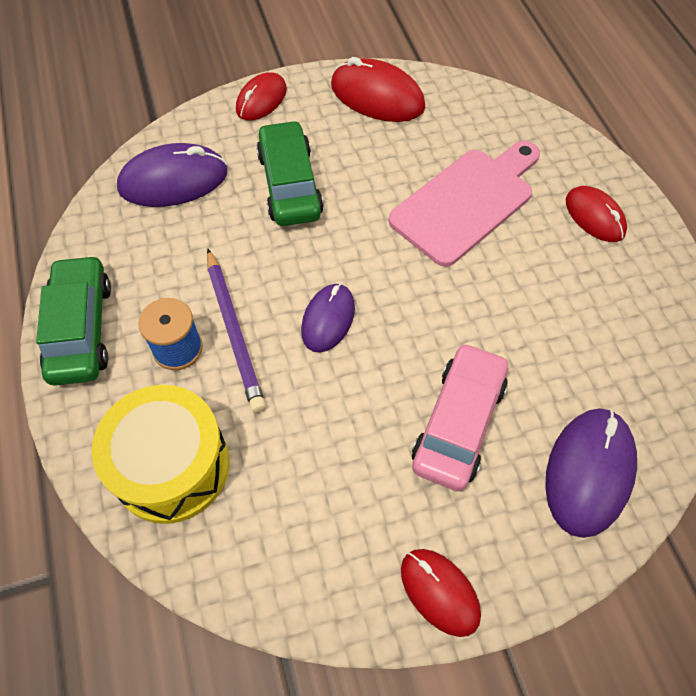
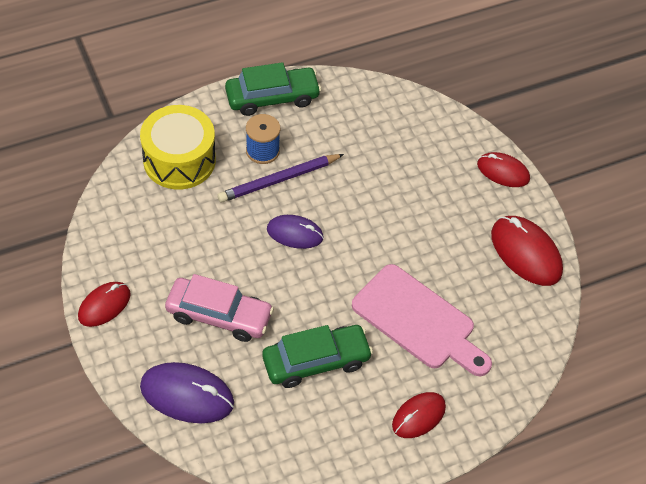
camera: 80 degrees right, 5 degrees down
purple mouse [117,143,228,207] -> none
green car [256,120,324,226] -> green car moved to [262,325,373,388]
red mouse [331,57,425,122] -> red mouse turned 60 degrees counterclockwise [491,216,563,286]

